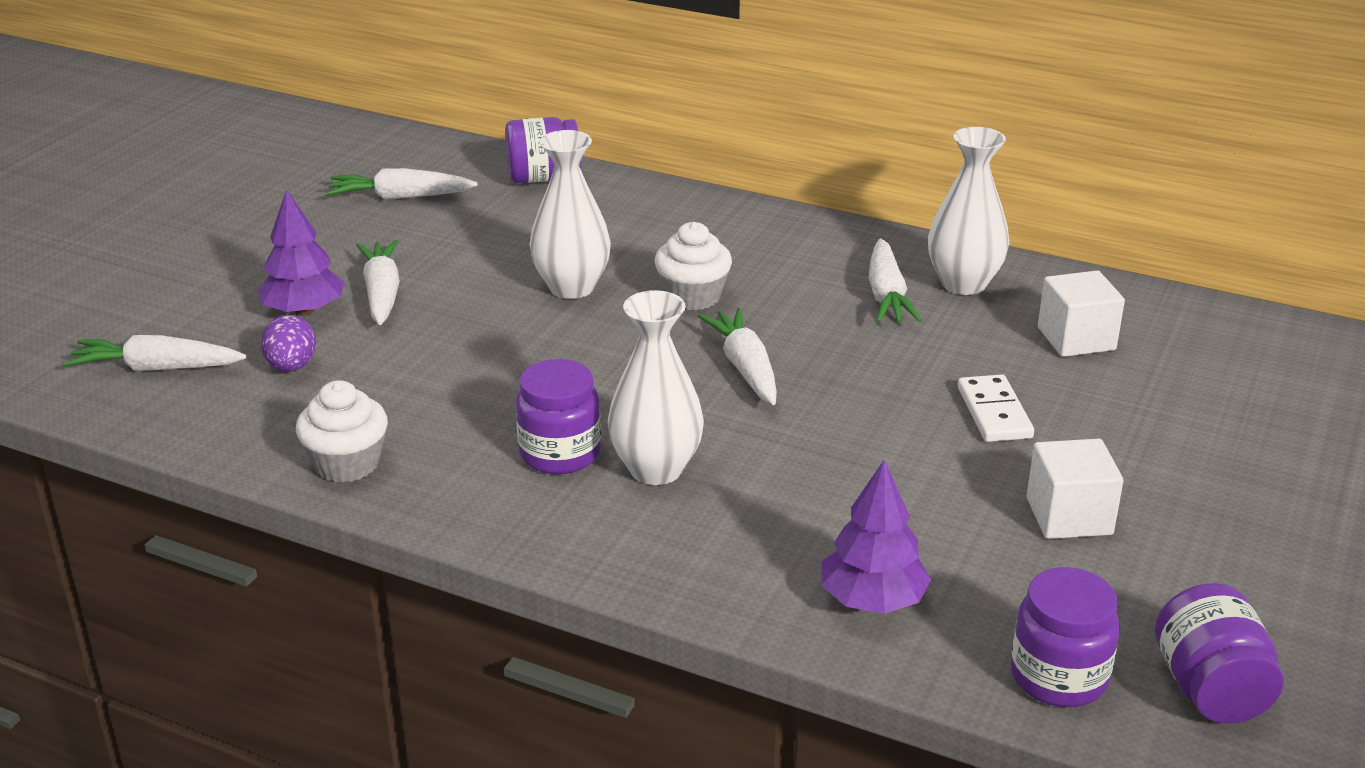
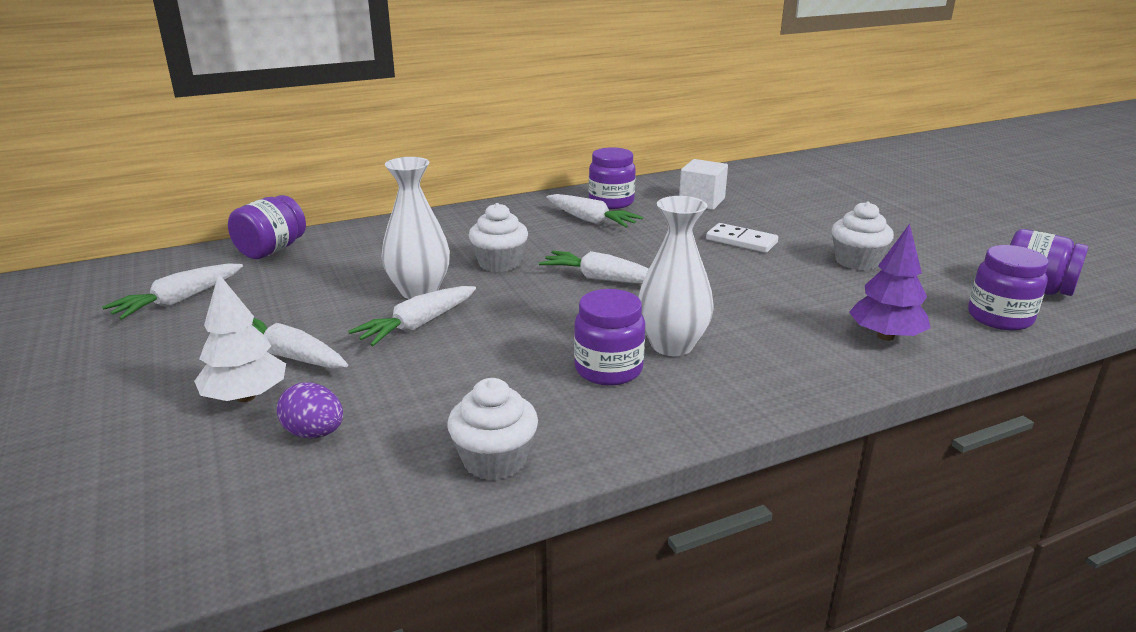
camera: 50 degrees left, 5 degrees down
white carrot [64,335,246,371] -> white carrot moved to [348,286,476,346]
purple tree [257,189,345,316] -> white tree [194,273,286,402]
white vase [928,127,1009,295] -> purple jar [589,147,636,209]
white cube [1027,439,1123,539] -> white cupcake [832,201,894,270]

